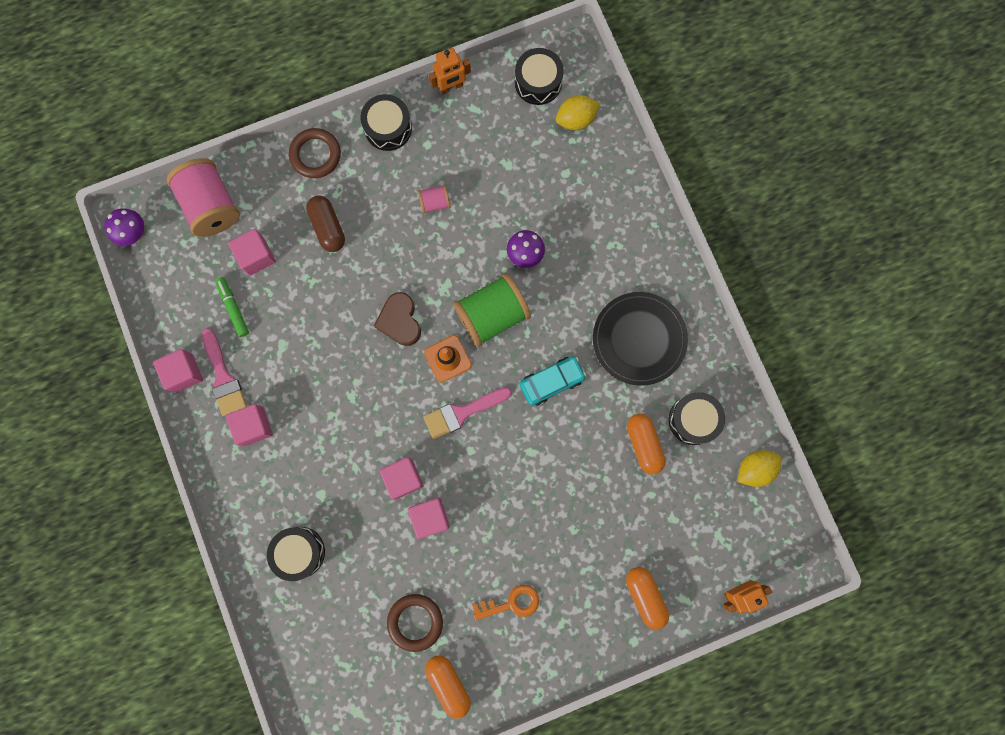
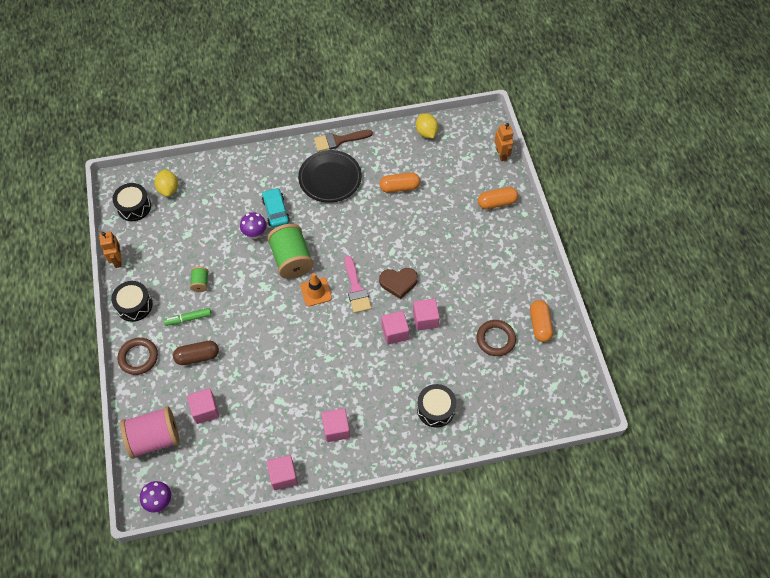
camera: 80 degrees left, 20 degrees down
pink brush [202,328,247,416] -> none
green marker [215,277,249,337] -> green marker moved to [164,308,212,326]
brown heart [374,292,421,346] -> brown heart moved to [379,268,418,299]
pink spool [418,185,451,213] -> green spool [190,266,208,292]
orange capsule [425,656,471,719] -> orange capsule turned 75 degrees counterclockwise [530,300,553,342]
orange key [472,585,539,620] -> none
turquoise car [520,356,586,406] -> turquoise car moved to [262,188,290,228]
black drum [669,392,725,445] -> none
none -> brown brush [314,130,373,152]

